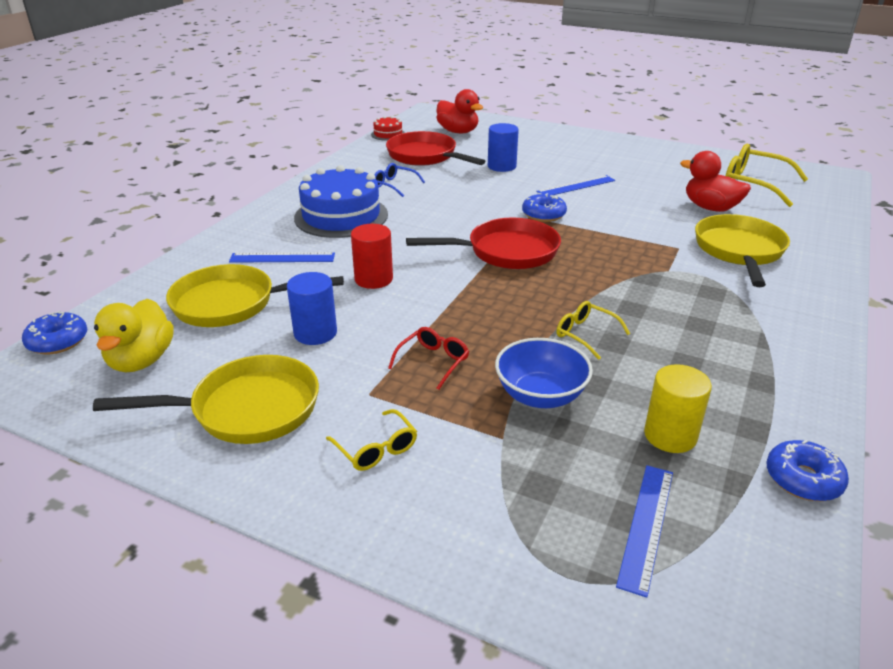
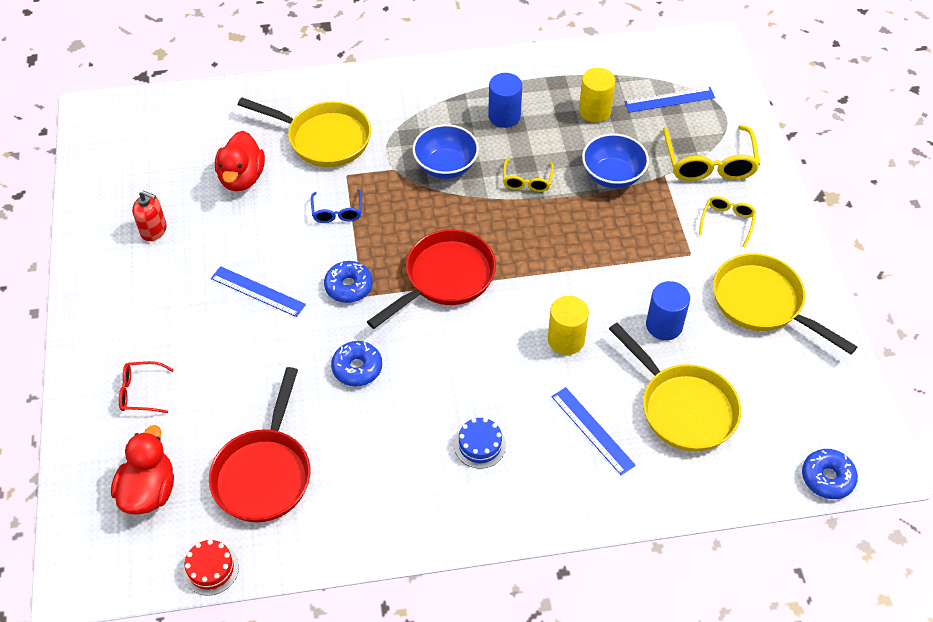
camera: 125 degrees left, 20 degrees up
yellow duck [94,299,174,372] -> none
blue cake [294,165,388,238] -> blue cake [454,418,506,469], size x0.47
red cylinder [351,224,393,289] -> yellow cylinder [548,296,589,355]
blue glasses [374,163,425,197] -> blue glasses moved to [311,189,362,223]
red glasses [388,327,469,390] -> red glasses moved to [119,361,174,413]
red pan [406,218,561,269] -> red pan turned 90 degrees clockwise [367,230,496,329]
blue cylinder [488,123,519,172] -> blue cylinder moved to [488,73,522,128]
yellow pan [695,214,790,287] -> yellow pan turned 135 degrees counterclockwise [238,98,371,167]
yellow glasses [726,143,808,207] -> yellow glasses moved to [663,125,760,181]
blue donut [766,440,849,501] -> blue donut moved to [331,341,382,387]
none -> red soap dispenser [132,191,167,241]
none -> blue bowl [413,124,479,179]

